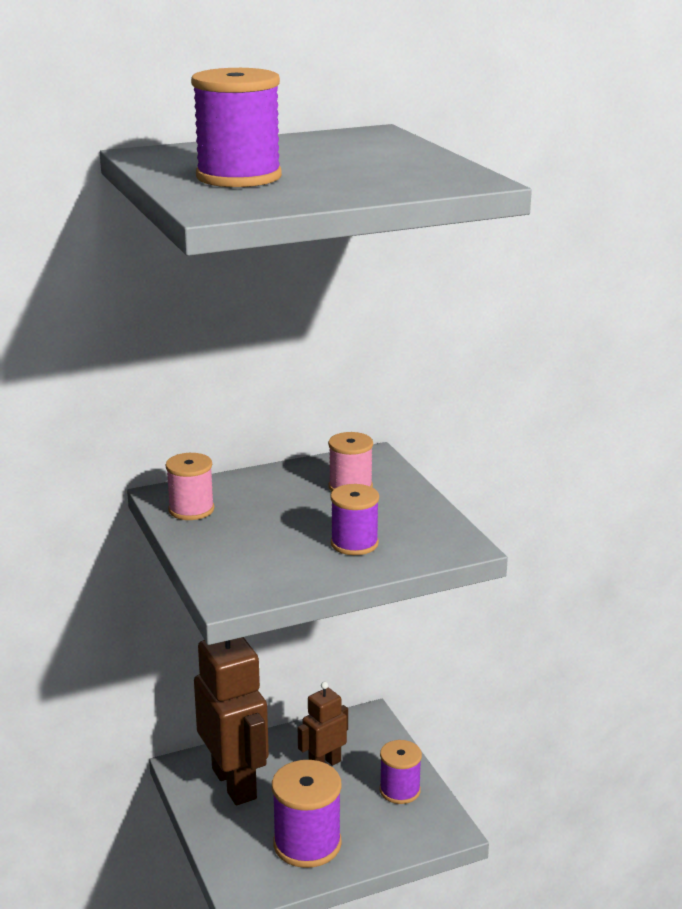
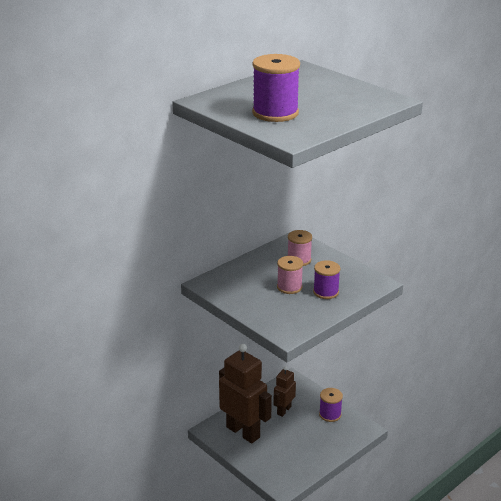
camera: 20 degrees left, 5 degrees up
pink spool [165,453,214,520] -> pink spool moved to [277,256,303,294]
purple spool [272,760,342,868] -> none

